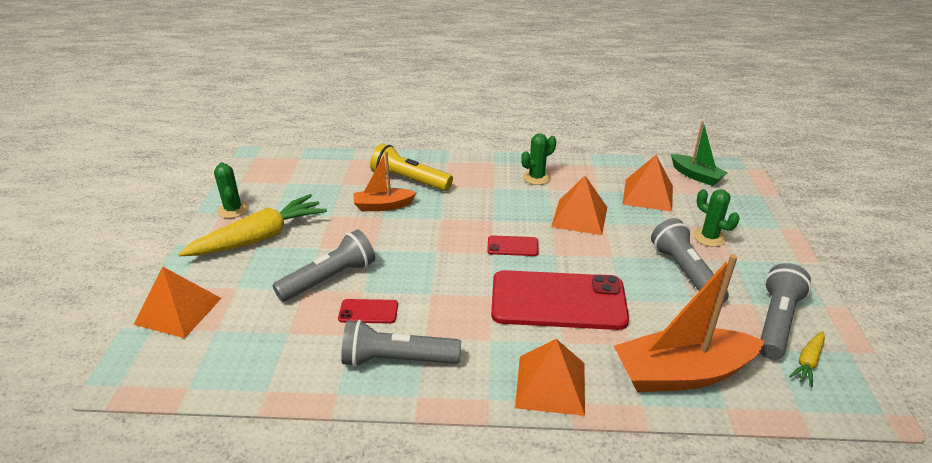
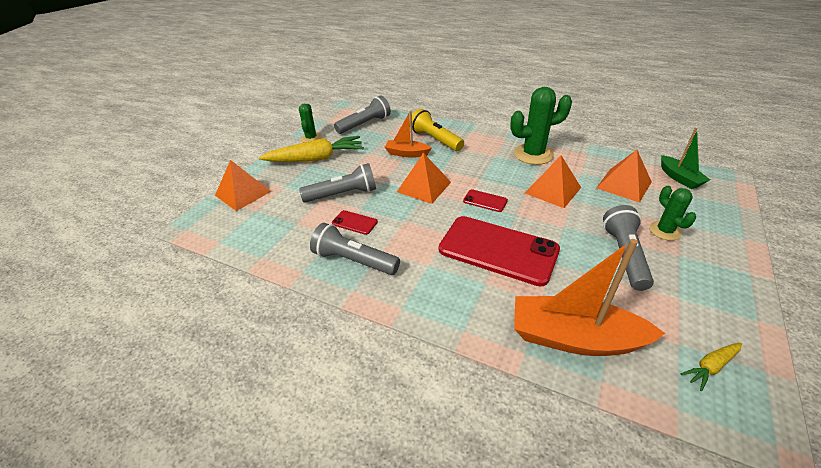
camera: 25 degrees right, 5 degrees up
orange pyramid [515,339,585,416] -> orange pyramid moved to [397,153,451,204]
green cactus [521,133,556,185] -> green cactus [510,87,572,165], size x1.72
grey flashlight [760,263,811,360] -> grey flashlight moved to [334,96,391,134]

